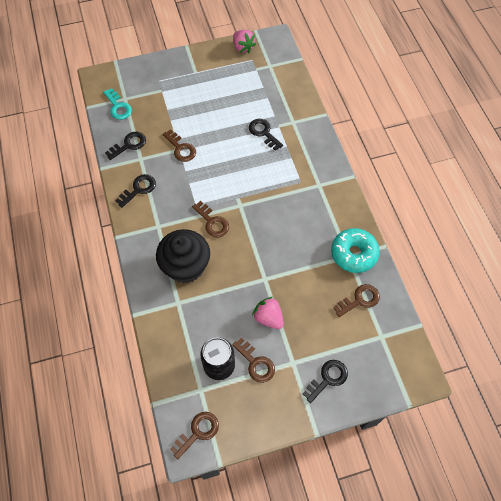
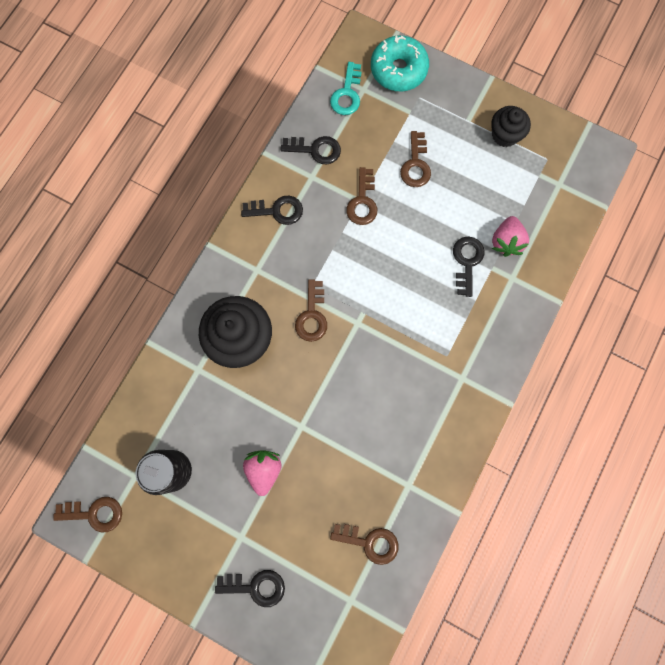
camera: 45 degrees right, 15 degrees up
brown key [232,338,275,383] -> brown key moved to [400,131,431,187]
pink strawberry [233,30,256,53] -> pink strawberry moved to [492,216,529,257]
turquoise donut [331,228,380,273] -> turquoise donut moved to [371,35,429,91]
none -> black cupcake [492,106,531,147]

